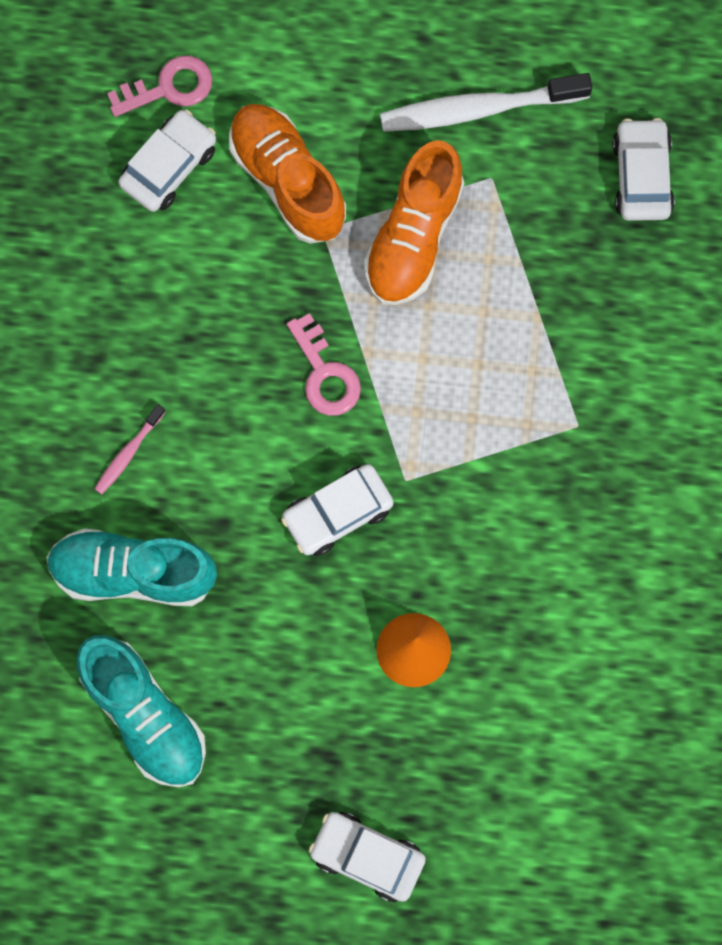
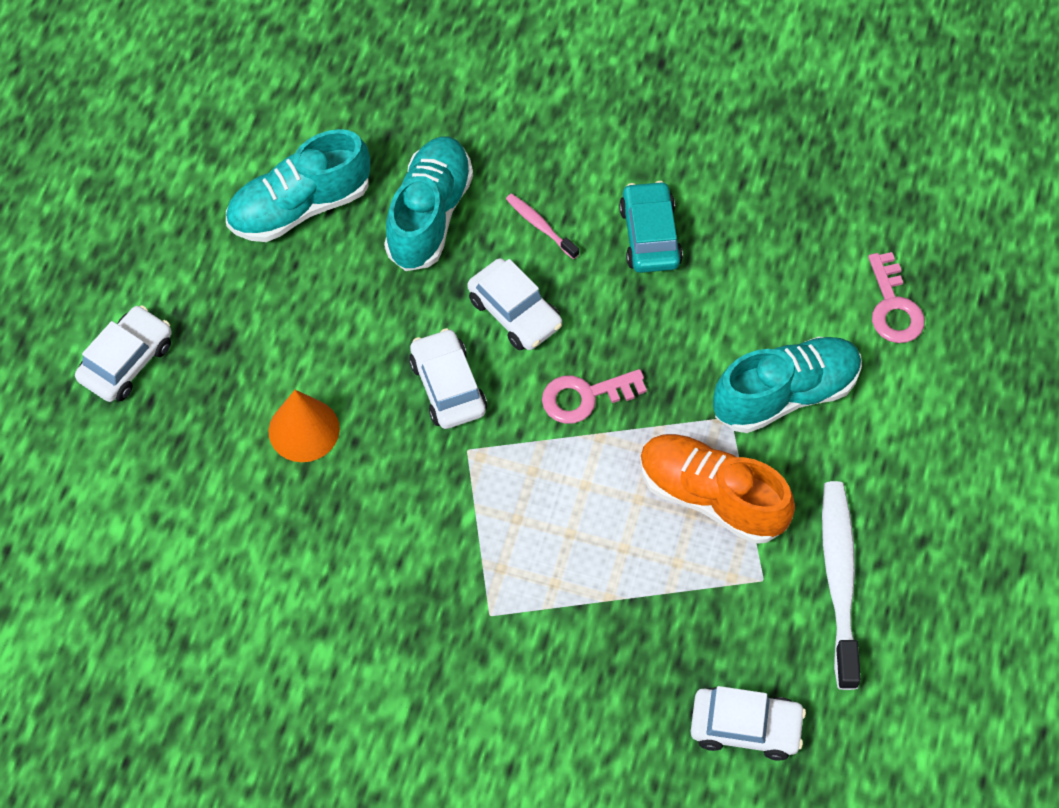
camera: 100 degrees right, 15 degrees down
white car [118,110,216,212] -> white car moved to [468,258,562,350]
orange shoe [229,104,346,243] -> turquoise shoe [713,336,862,433]
none -> turquoise car [619,181,683,273]

